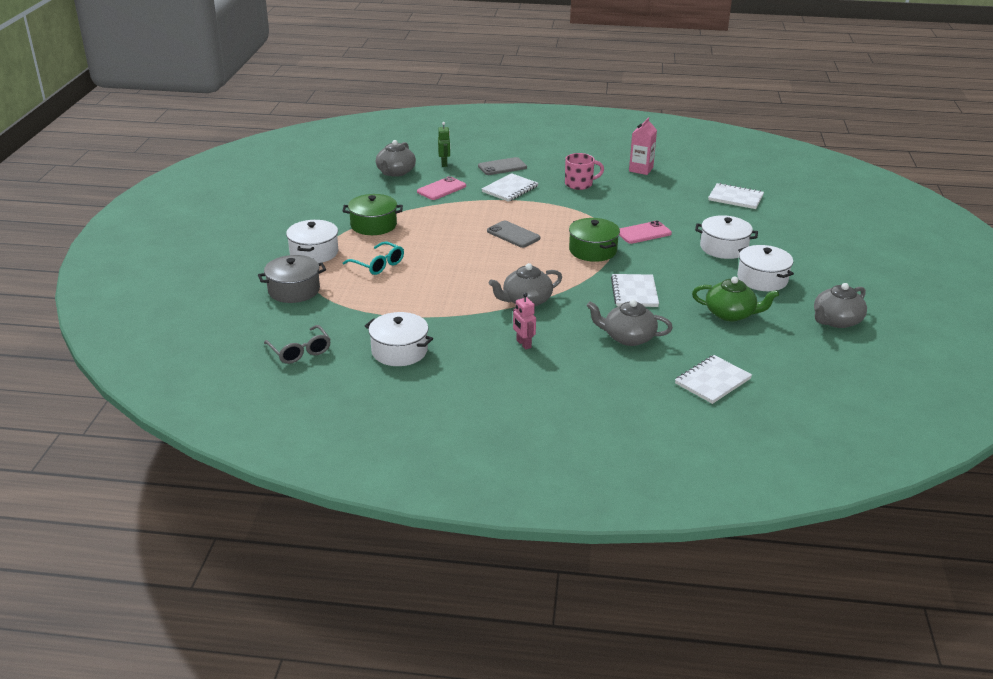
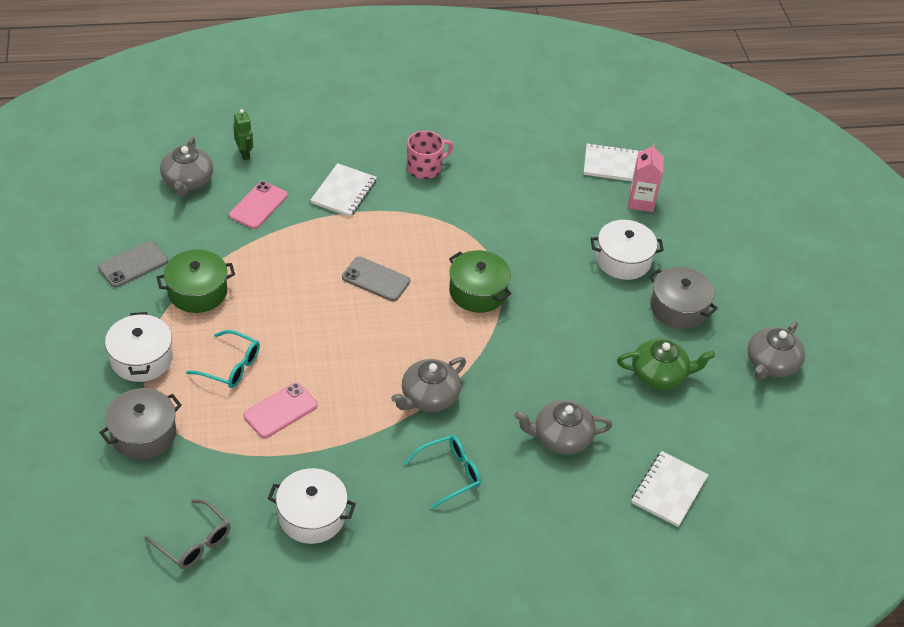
camera: 20 degrees left, 15 degrees up
grey phone [478,157,527,175] -> grey phone moved to [98,241,168,288]
pink robot [513,293,536,350] -> turquoise glasses [404,435,481,509]
white notebook [611,274,659,307] -> none
pink phone [619,221,672,244] -> pink phone moved to [243,382,318,438]
pink carton [629,117,657,175] -> pink carton moved to [628,143,664,212]
white pot [737,245,794,291] -> grey pot [649,267,718,329]

